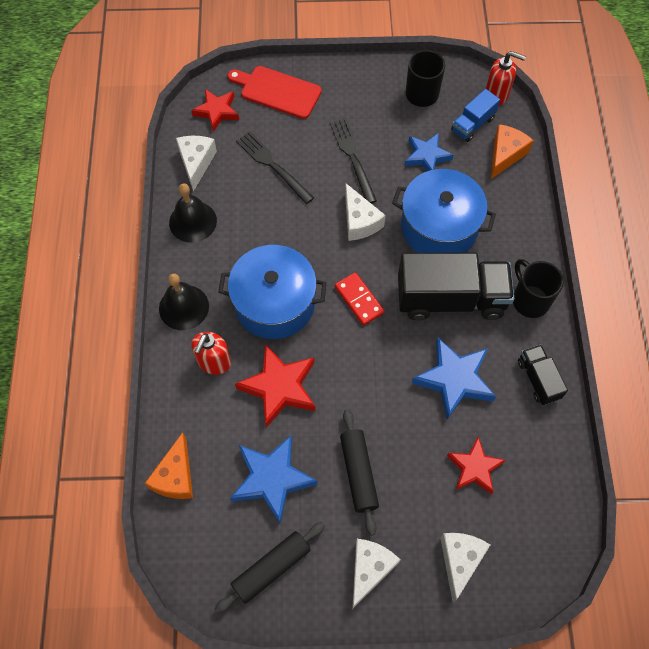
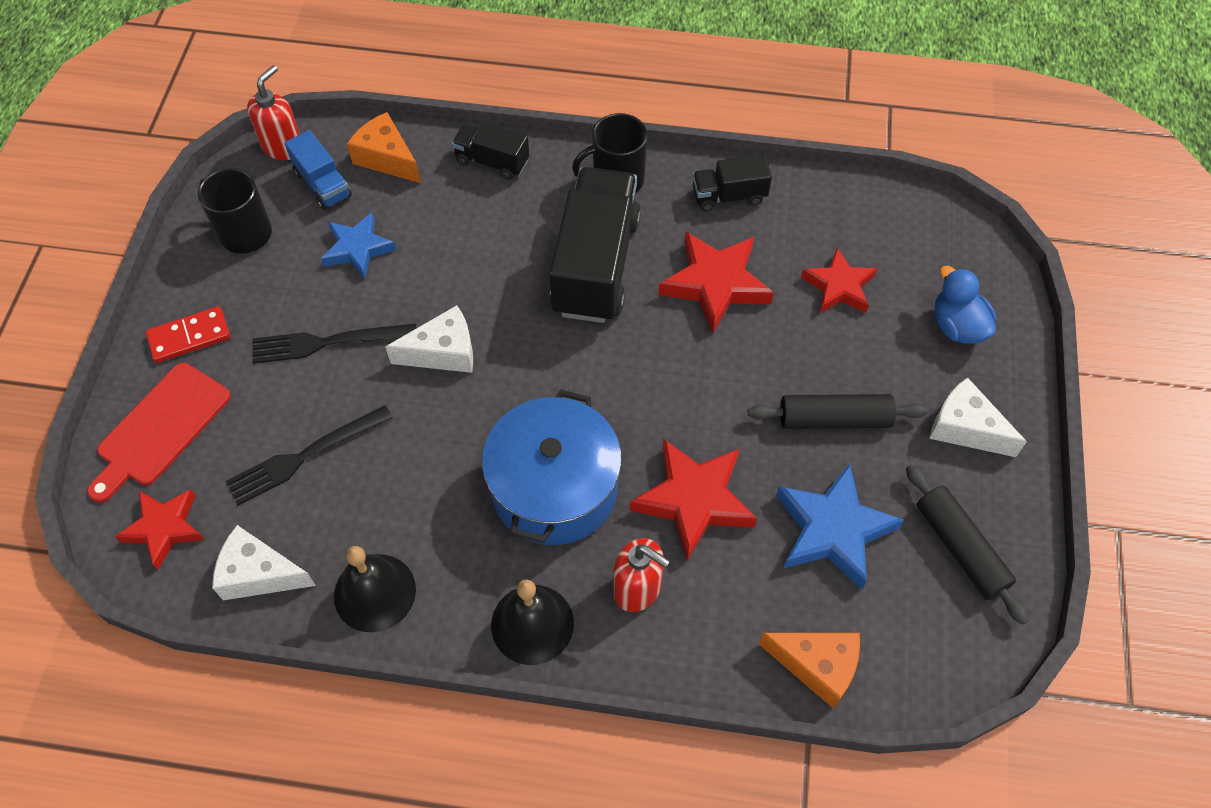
camera: 80 degrees left, 5 degrees down
red domino [335,272,384,325] -> red domino moved to [146,306,230,363]
blue pot [392,169,496,253] -> none
blue star [412,338,496,420] -> red star [658,231,774,334]
white cheese [440,533,490,603] -> blue duck [935,266,996,344]
none -> black truck [452,122,529,180]

